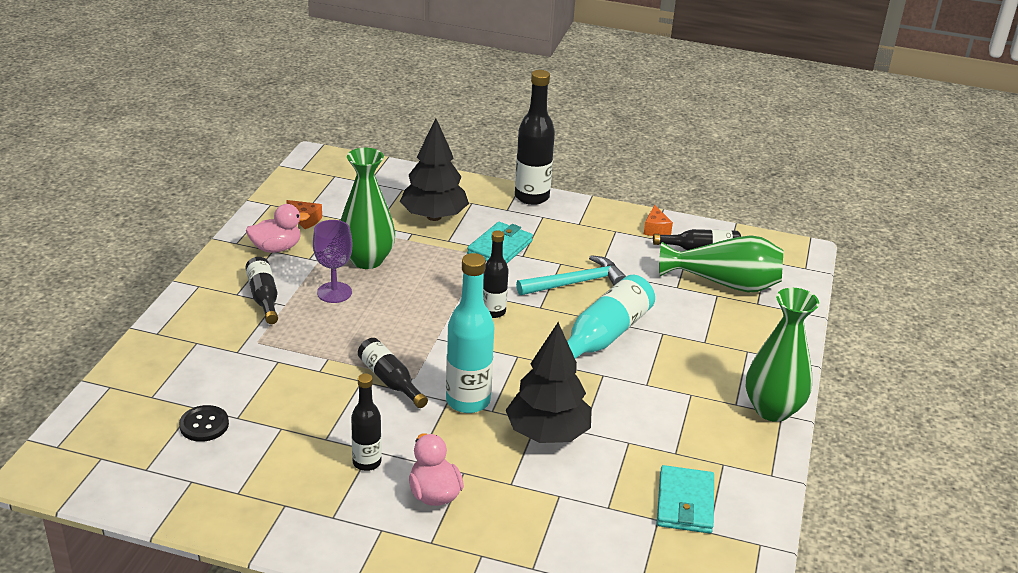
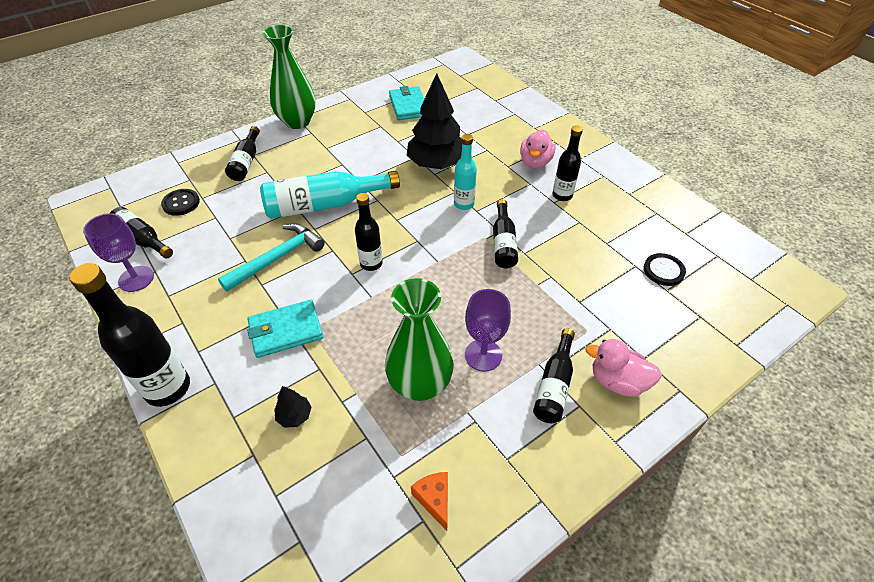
camera: 140 degrees left, 15 degrees up
pink duck [246,204,310,253] -> pink duck moved to [585,339,662,397]
black tree [400,118,469,221] -> black tree [274,386,312,428], size x0.41
turquoise bottle [446,253,494,413] -> turquoise bottle [454,134,477,210], size x0.60
turquoise hammer [516,255,626,295] -> turquoise hammer turned 120 degrees clockwise [218,224,325,292]
orange cheese [644,205,673,236] -> purple goblet [83,213,154,292]
turquoise wallet [657,465,714,534] -> turquoise wallet turned 60 degrees counterclockwise [389,86,424,120]
green vase [659,235,784,292] -> black button [161,189,200,216]
none -> black bottle [225,126,260,181]

